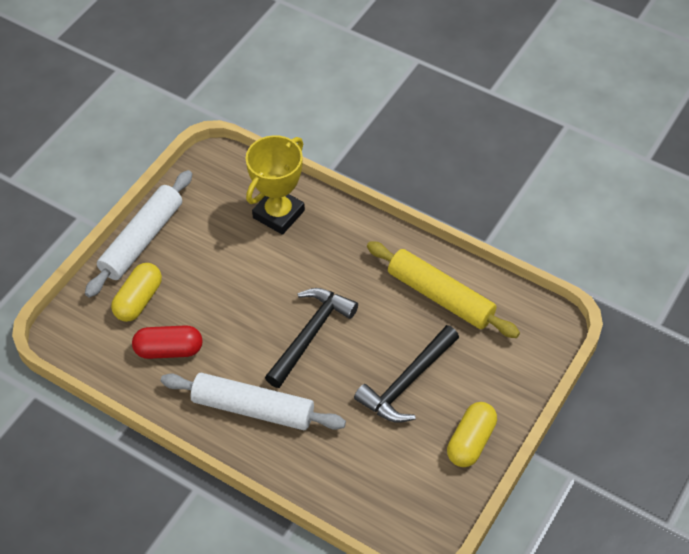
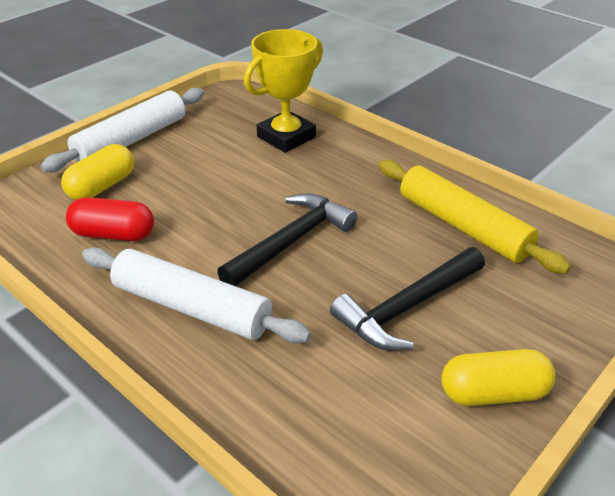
camera: 10 degrees right, 15 degrees down
yellow capsule [447,402,497,467] -> yellow capsule turned 45 degrees clockwise [441,349,555,406]

